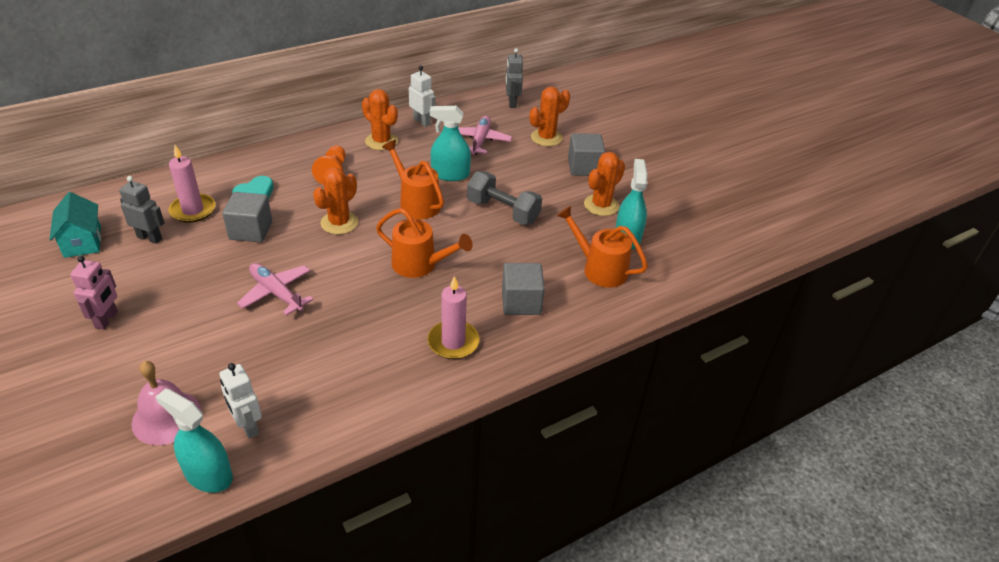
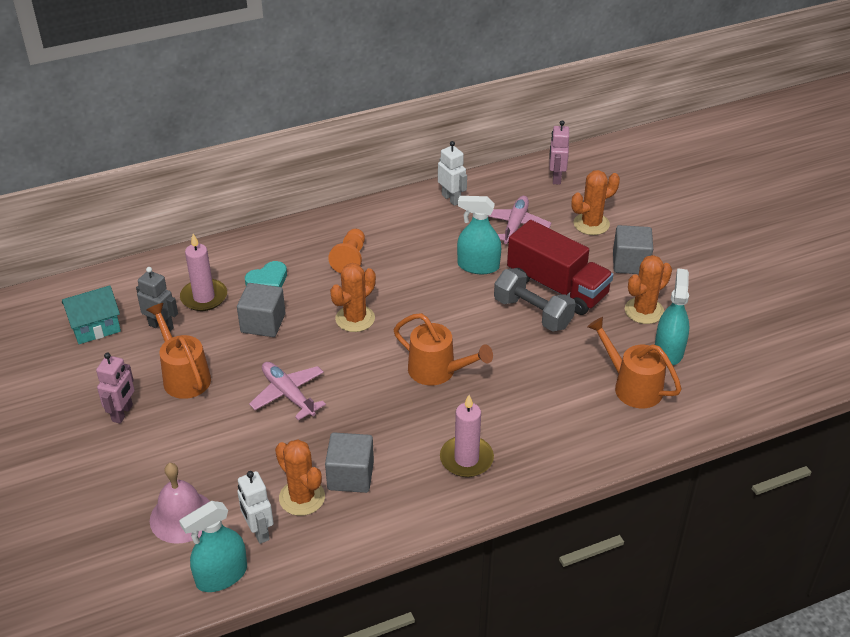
camera: 10 degrees right, 0 degrees up
turquoise house [49,192,101,258] -> turquoise house turned 75 degrees clockwise [62,285,121,344]
turquoise spray bottle [156,388,233,493] -> turquoise spray bottle turned 75 degrees counterclockwise [179,501,247,592]
orange cactus [362,89,398,150] -> orange cactus moved to [275,439,325,516]
orange watering can [382,140,444,219] -> orange watering can moved to [147,303,211,399]
grey cube [502,263,545,315] -> grey cube moved to [325,432,374,493]
grey robot [506,48,523,108] -> pink robot [549,120,569,185]
none -> red truck [507,220,613,315]

